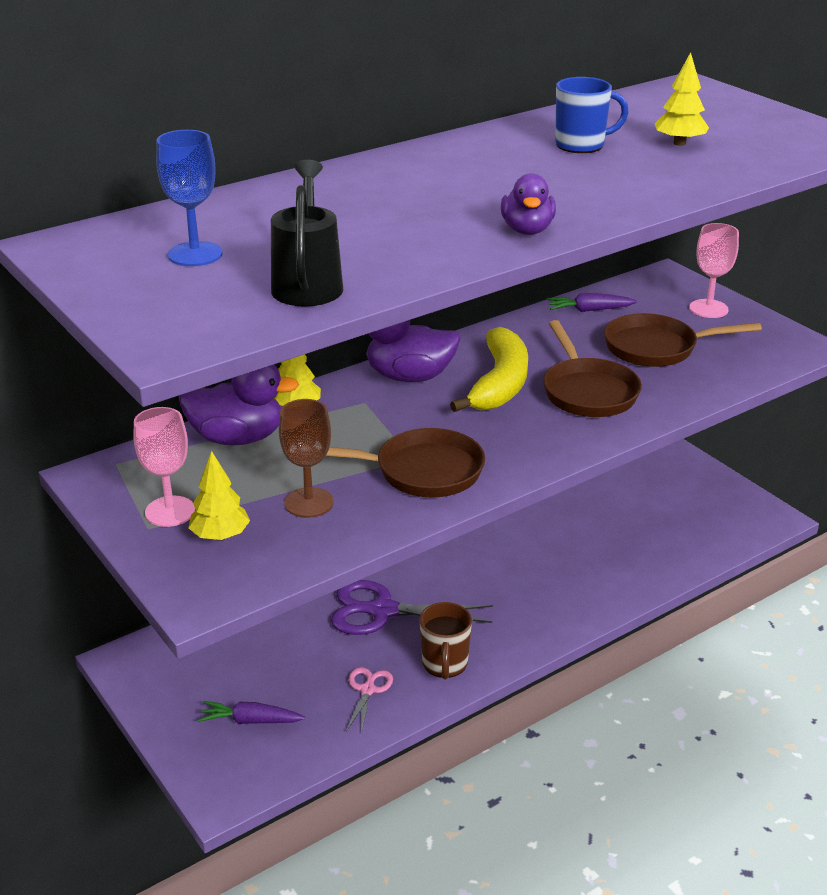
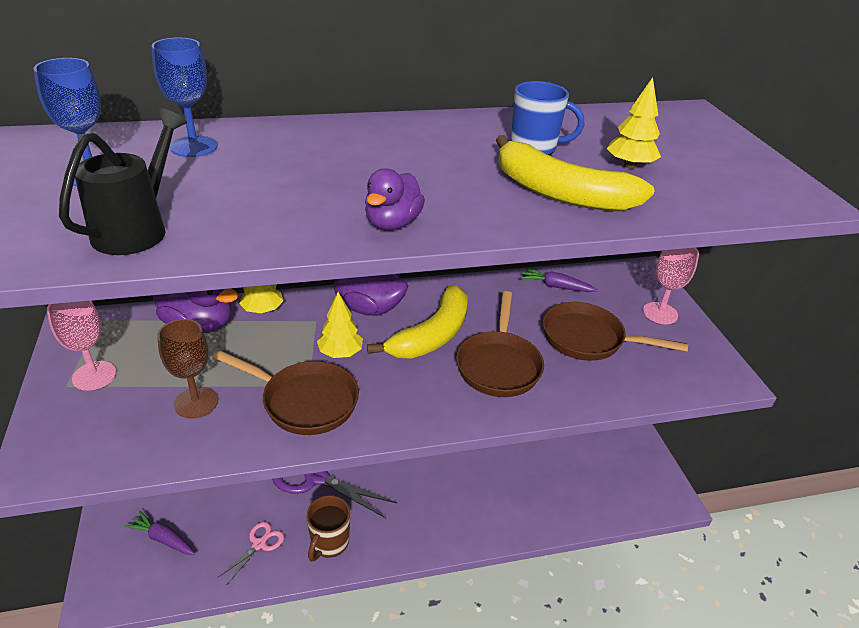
camera: 20 degrees right, 5 degrees up
yellow tree [188,451,250,541] -> yellow tree moved to [317,292,363,358]
none -> blue goblet [152,38,218,157]
none -> yellow banana [496,135,655,211]

